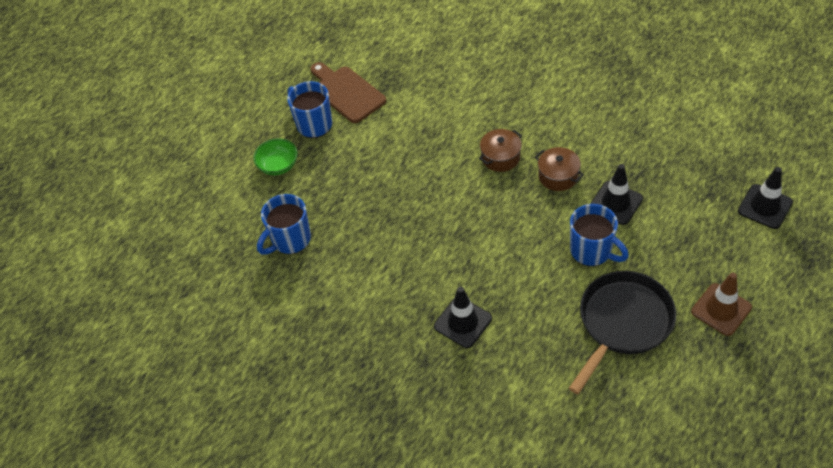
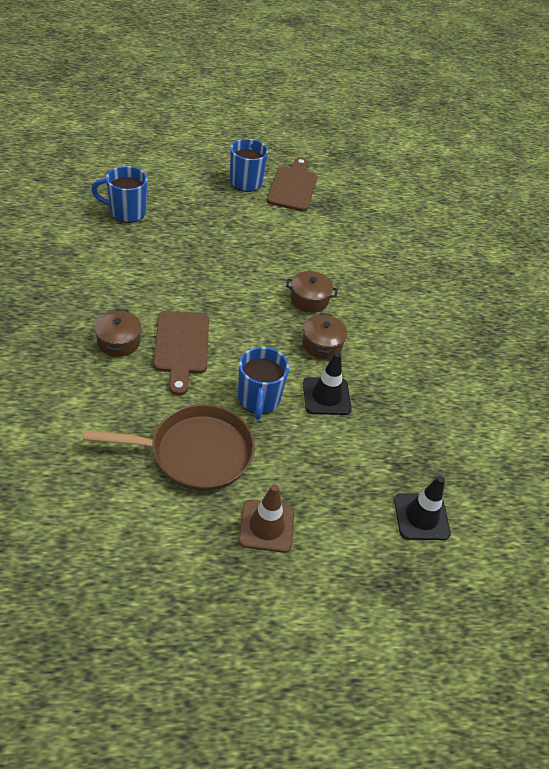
camera: 40 degrees right, 5 degrees down
green bowl [253,138,298,175] -> none
black traffic cone [434,287,492,348] -> brown pot [94,309,141,357]
black pan [569,271,676,394] -> brown pan [83,404,255,491]
none -> brown cutting board [153,311,209,395]

